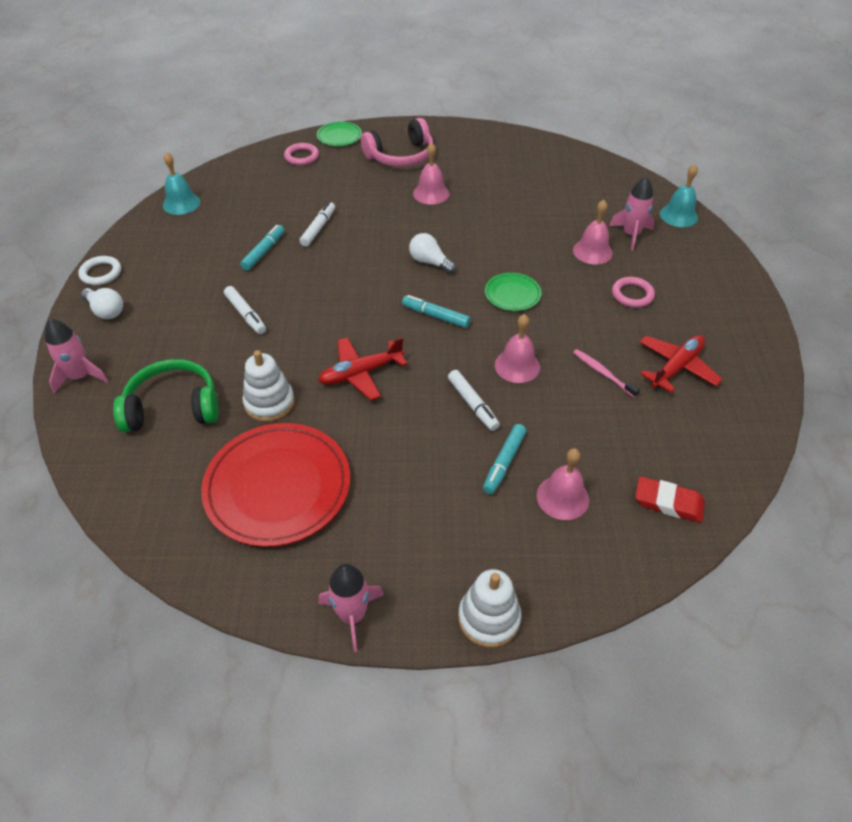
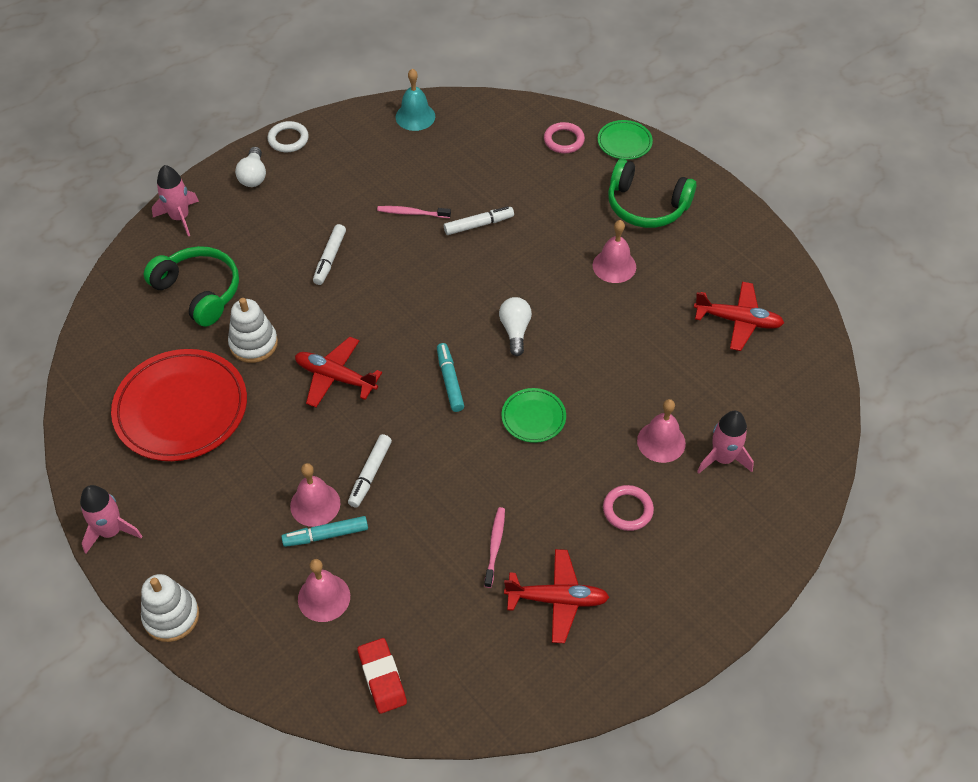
camera: 50 degrees right, 5 degrees up
turquoise marker [240,225,284,271] -> pink toothbrush [377,206,451,218]
pink headphones [361,118,433,167] -> green headphones [608,159,696,228]
pink bell [495,314,540,383] -> pink bell moved to [290,463,340,527]
turquoise bell [660,164,698,227] -> none
none -> red plane [694,282,784,351]

